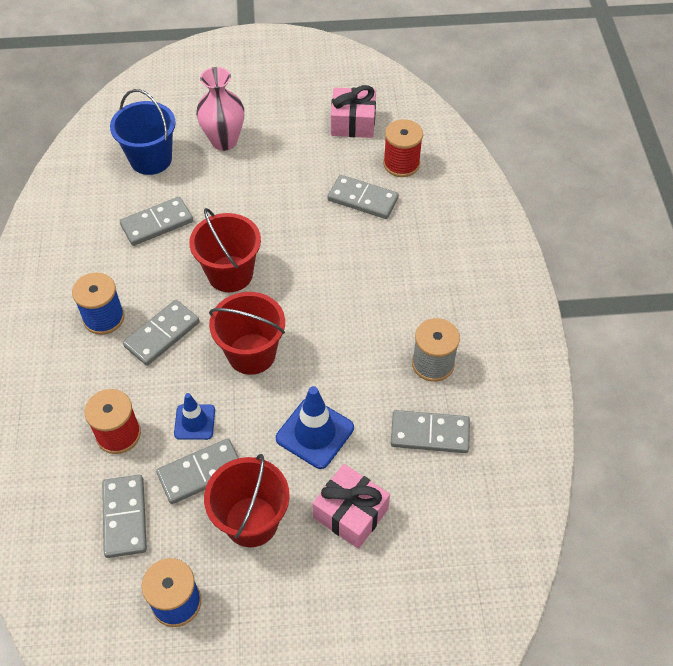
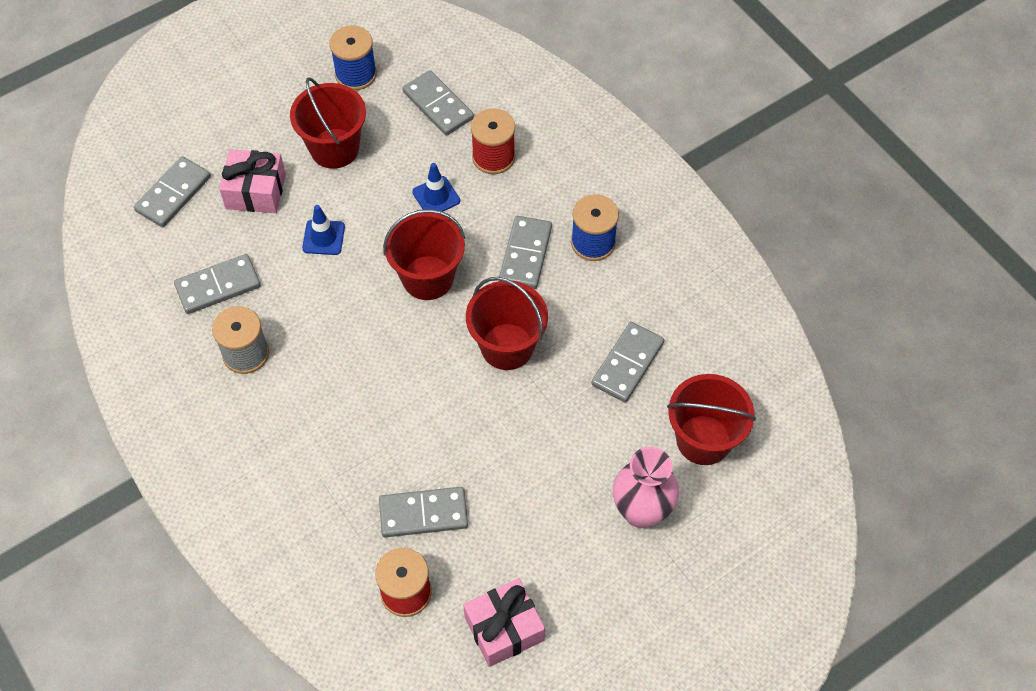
camera: 150 degrees right, 5 degrees up
blue bucket [110,89,176,175] -> red bucket [667,374,756,465]
grey domino [156,439,238,504] -> grey domino moved to [134,156,211,227]
blue traffic cone [276,386,354,469] -> blue traffic cone [302,205,345,255], size x0.63

